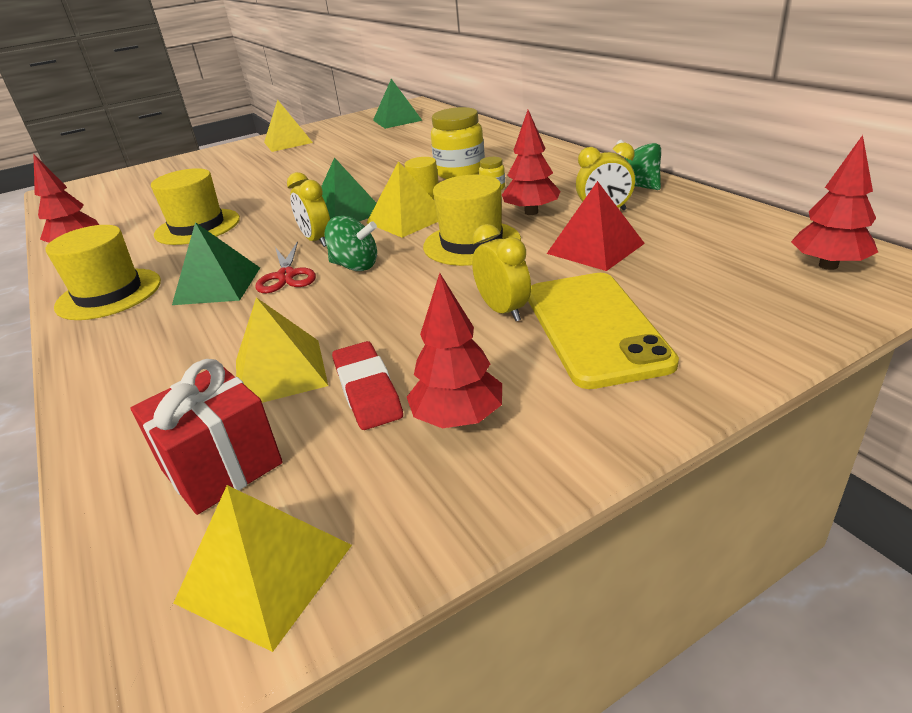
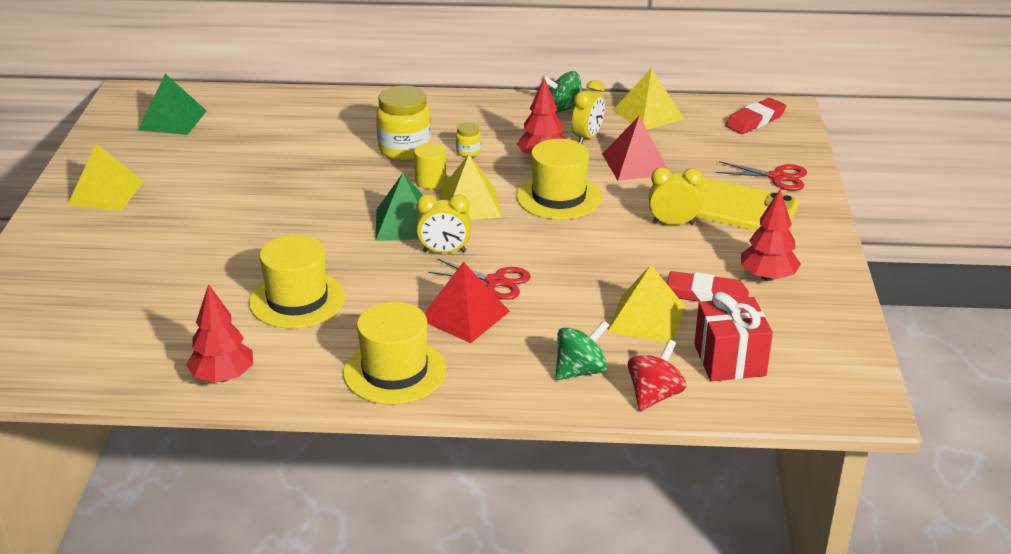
camera: 60 degrees left, 0 degrees up
green pyramid [172,222,260,305] -> red pyramid [424,262,510,343]
yellow pyramid [174,485,352,652] -> yellow pyramid moved to [613,68,684,130]
green spinning top [324,216,377,271] -> green spinning top moved to [555,320,610,380]
red tree [791,135,878,270] -> red eraser [725,98,786,134]
none -> red spinning top [628,340,686,411]
none -> red scissors [716,161,807,191]

